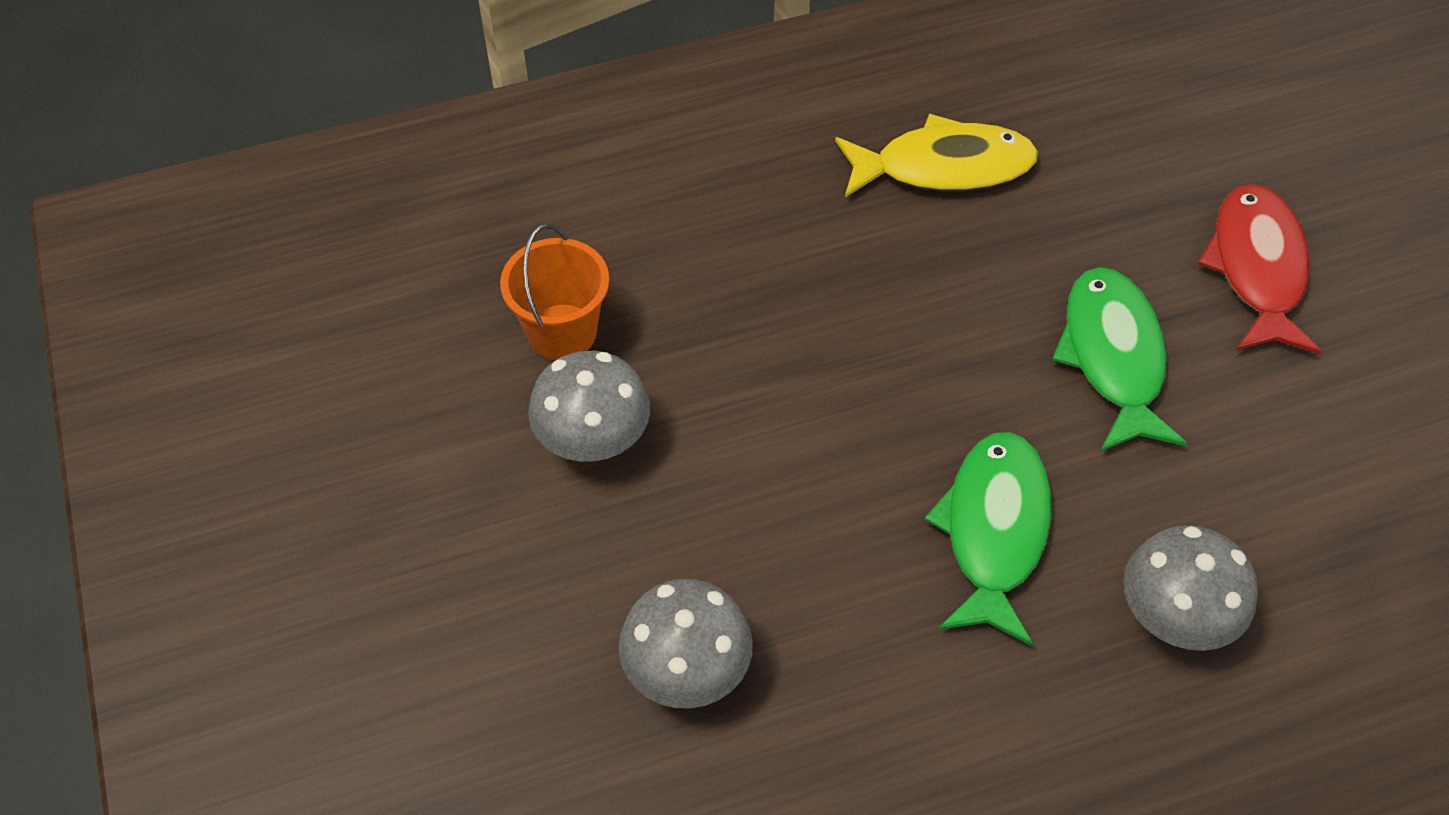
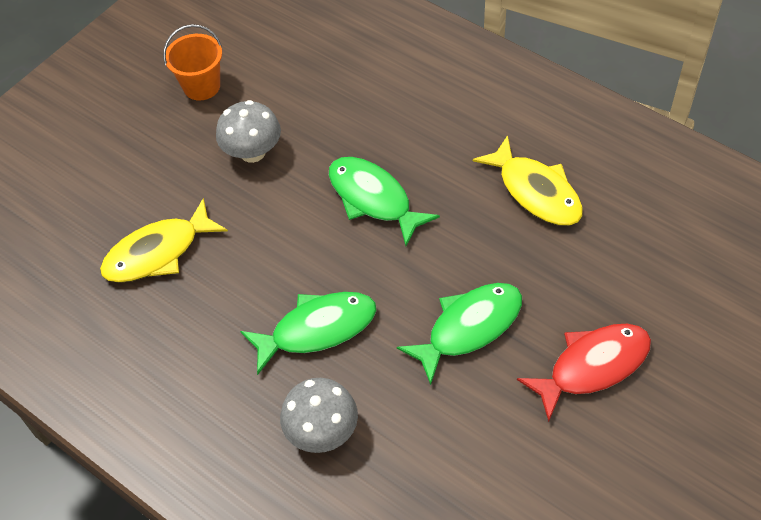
camera: 60 degrees right, 0 degrees up
orange bucket [500,223,609,360] -> orange bucket moved to [163,24,222,101]
grey mushroom [619,579,753,709] -> yellow fish [100,198,228,283]
none -> green fish [329,157,440,246]

